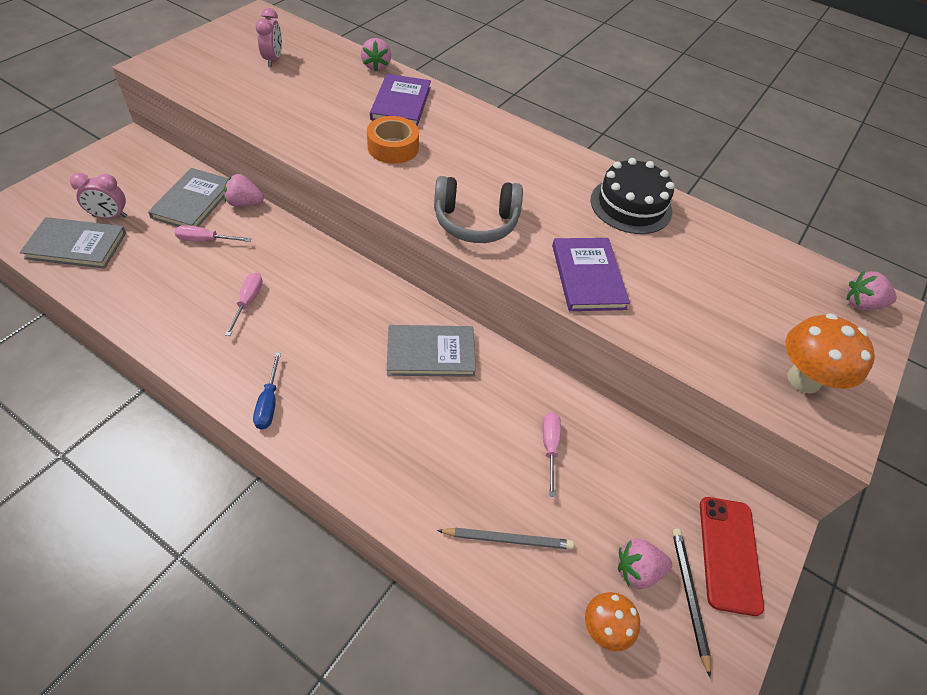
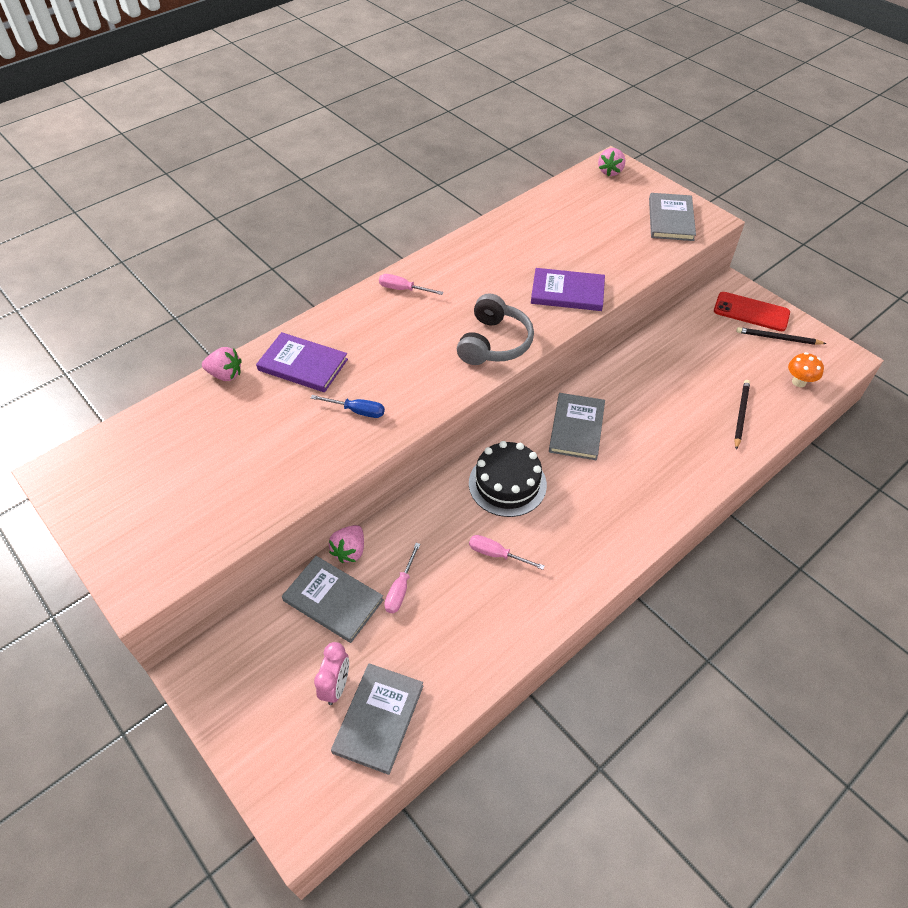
camera: 70 degrees left, 0 degrees up
blue screwdriver [253,352,281,429] -> blue screwdriver moved to [311,395,385,418]
pink clock [256,8,282,67] -> none
orange tape [367,116,419,164] -> none
grey pencil [437,528,574,549] -> black pencil [734,380,750,450]
pink screwdriver [543,412,561,497] -> pink screwdriver moved to [379,274,444,295]
black cake [590,158,675,234] -> black cake moved to [469,441,547,517]
pink strawberry [618,539,673,589] -> none
orange mushroom [786,313,875,394] -> grey book [649,193,696,241]

